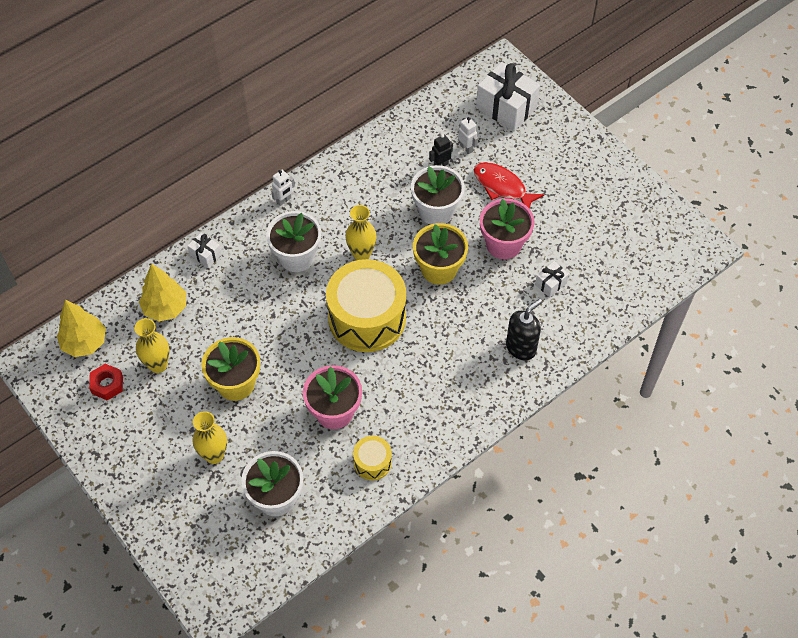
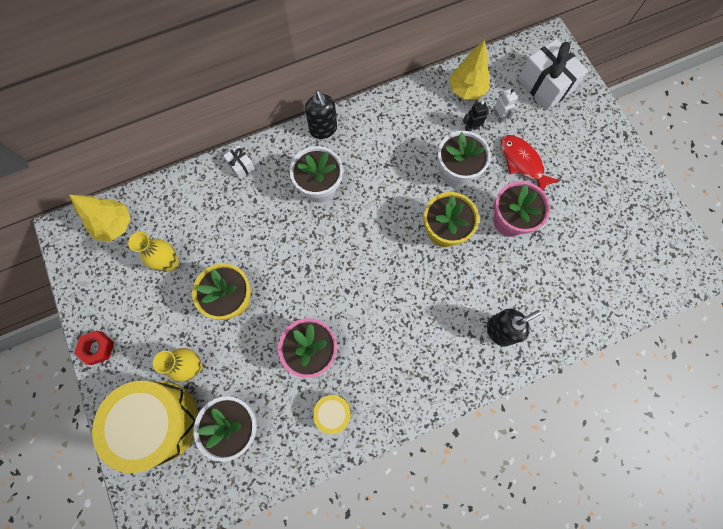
camera: 15 degrees right, 15 degrees up
red nut [89,364,123,400] -> red nut moved to [74,331,114,365]
yellow tree [139,263,186,322] -> yellow tree moved to [449,40,490,99]
white robot [271,170,295,206] -> black soap dispenser [305,90,337,139]
yellow drum [326,259,406,352] -> yellow drum moved to [92,381,198,473]
yellow vase [345,205,377,260] -> none
white gift [535,261,569,298] -> none

